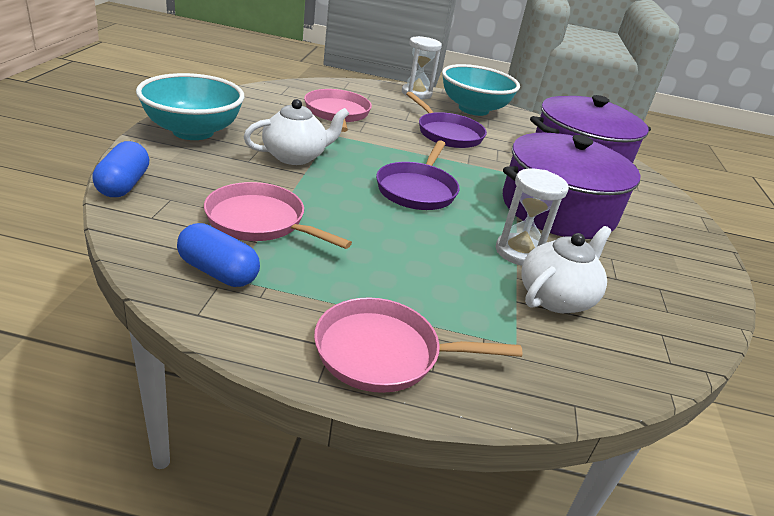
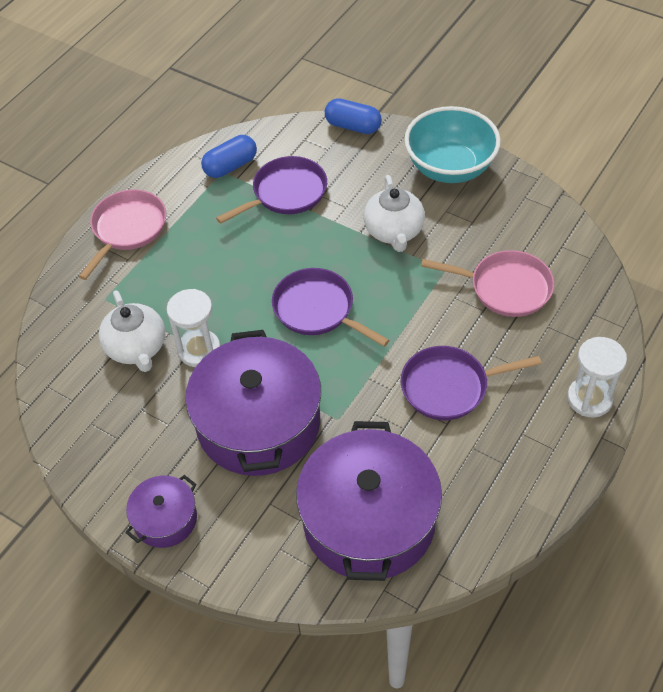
camera: 120 degrees right, 20 degrees up
pink pan [204,182,352,249] -> purple pan [216,156,327,224]
turquoise bowl [442,64,520,116] -> none
none -> purple pot [125,475,197,548]

